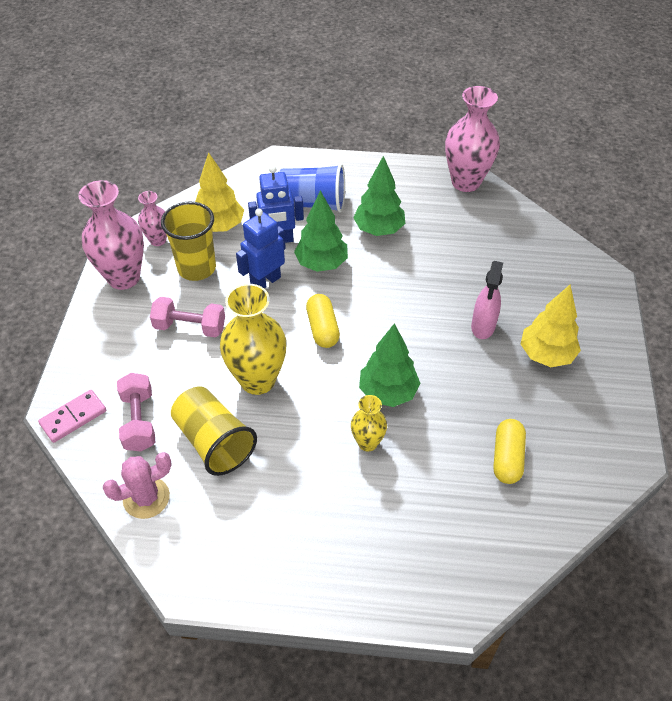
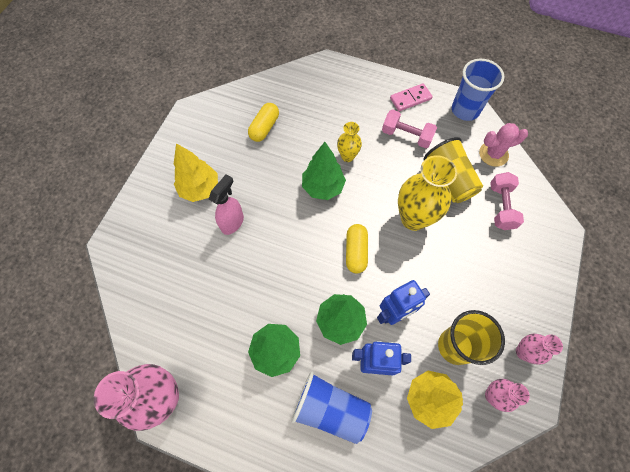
camera: 165 degrees left, 15 degrees up
pink domino [38,390,106,443] -> pink domino moved to [390,83,433,111]
pink vase [78,180,144,290] -> pink vase [516,334,563,364], size x0.53
pink dumbbell [150,297,225,337] -> pink dumbbell moved to [382,109,437,148]
none -> blue cup [452,59,504,121]

